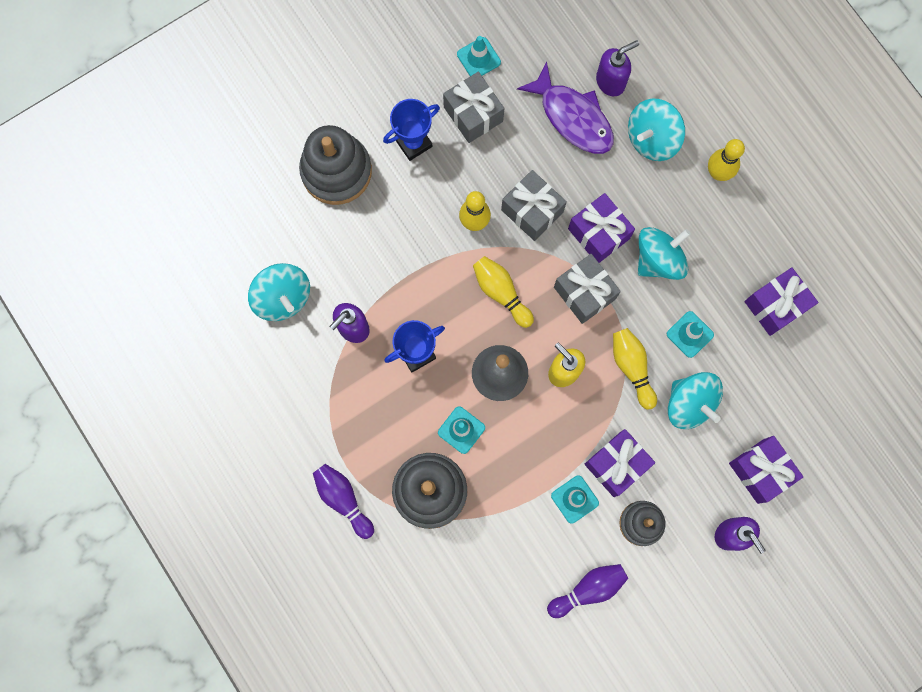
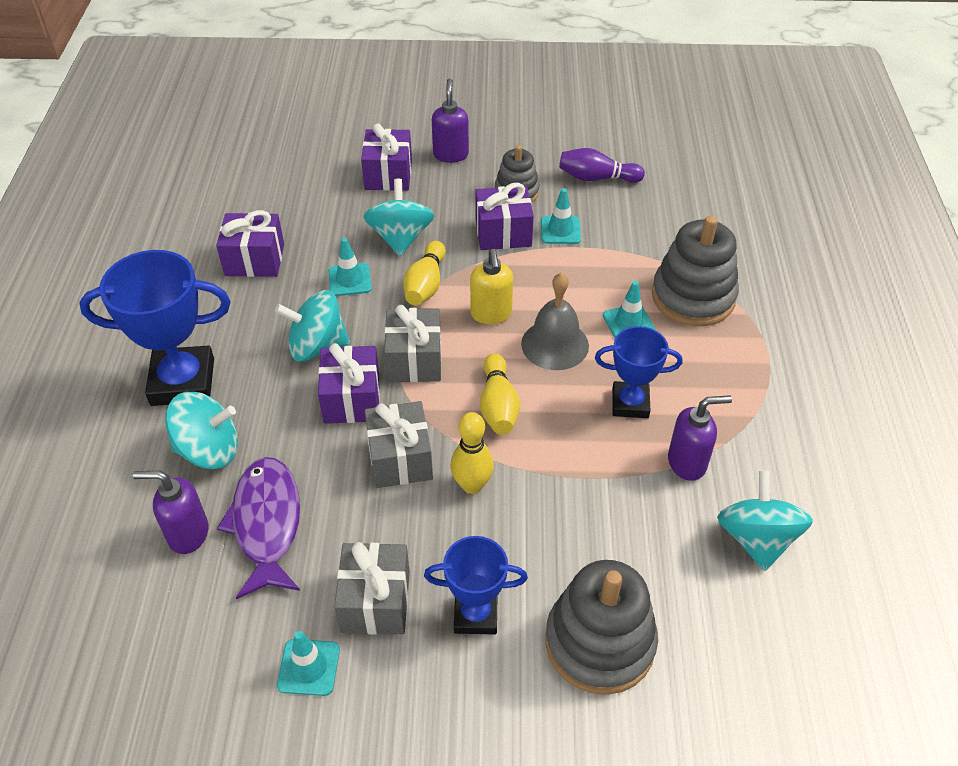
camera: 145 degrees left, 30 degrees down
purple bowling pin [313,464,374,539] -> none
yellow bowling pin [708,139,745,181] -> blue trophy [79,250,230,406]

